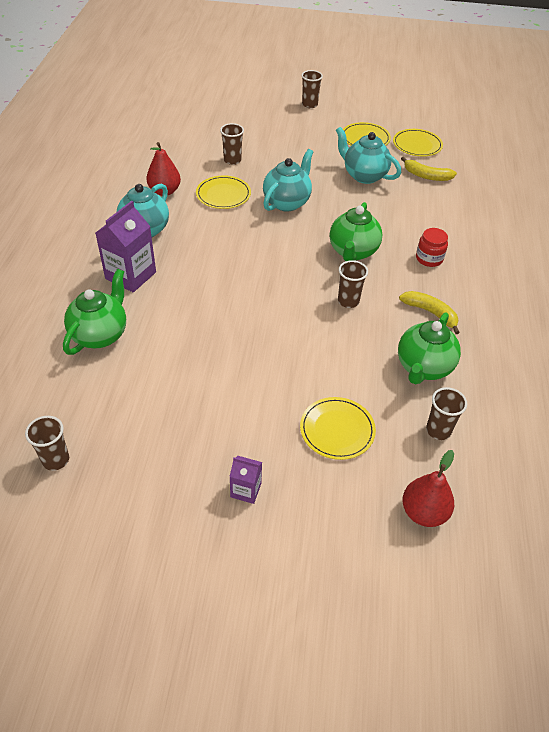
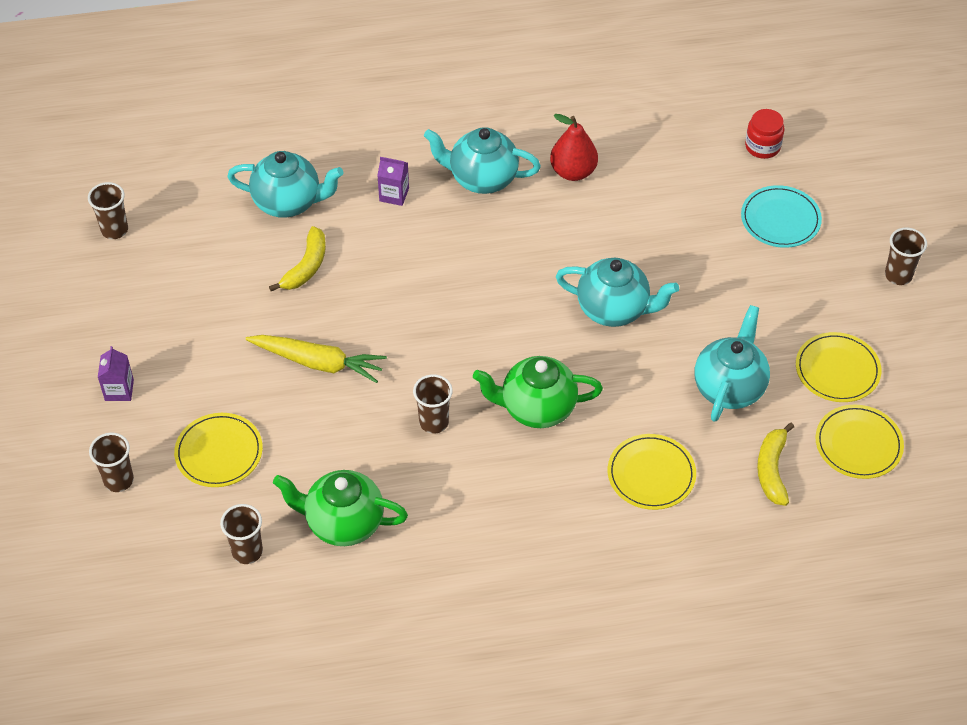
camera: 75 degrees right, 5 degrees up
green teapot [63,269,126,355] -> turquoise teapot [227,151,344,218]
purple carton [95,201,156,292] -> purple carton [377,157,409,206], size x0.53
yellow plate [196,175,251,209] -> yellow plate moved to [608,434,696,510]
brown cup [220,123,244,165] -> brown cup moved to [89,433,134,492]
yellow banana [399,291,460,334] -> yellow banana moved to [269,226,326,291]
red pear [402,450,454,527] -> none
red jar [416,228,448,267] -> red jar moved to [745,109,784,159]
none -> yellow carrot [245,335,387,383]
none -> turquoise plate [741,185,822,248]

